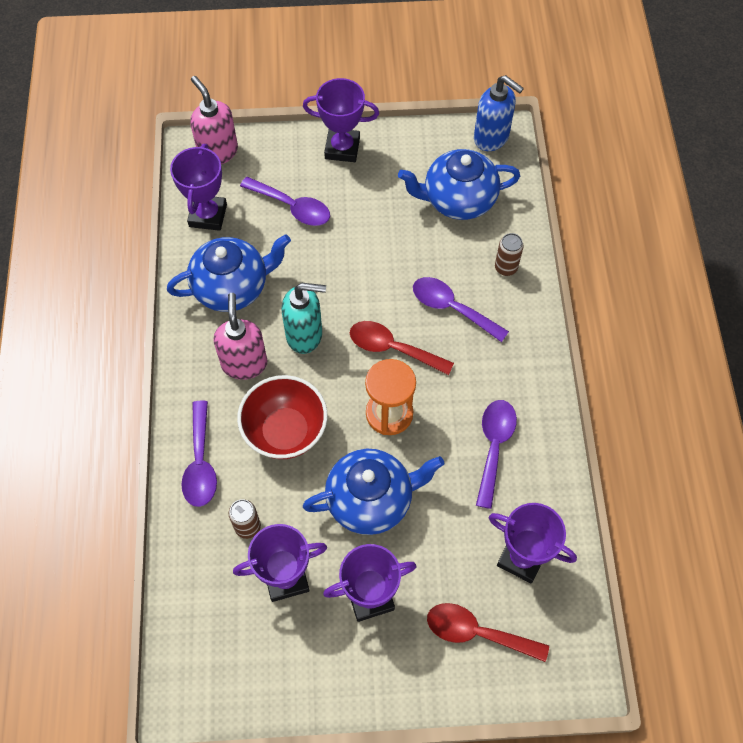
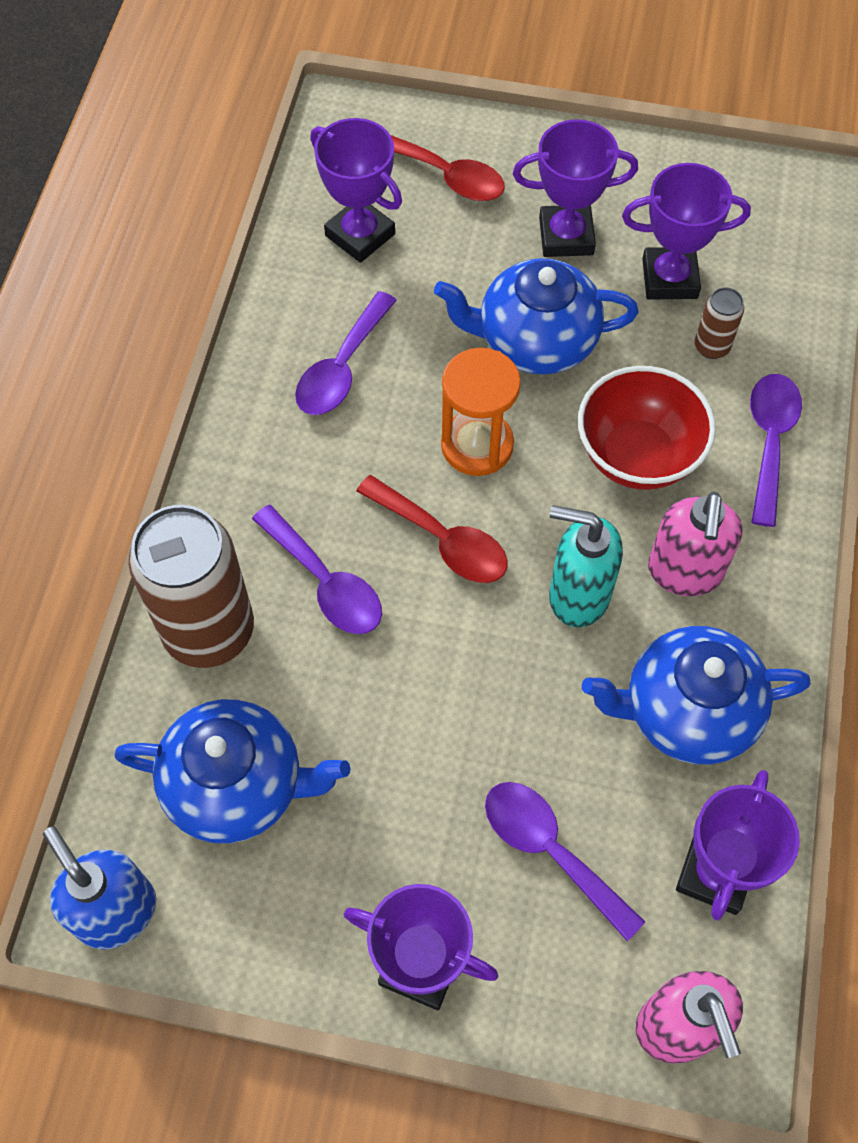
camera: 165 degrees left, 0 degrees up
brown can [495,233,523,276] -> brown can [129,505,254,668], size x2.28

